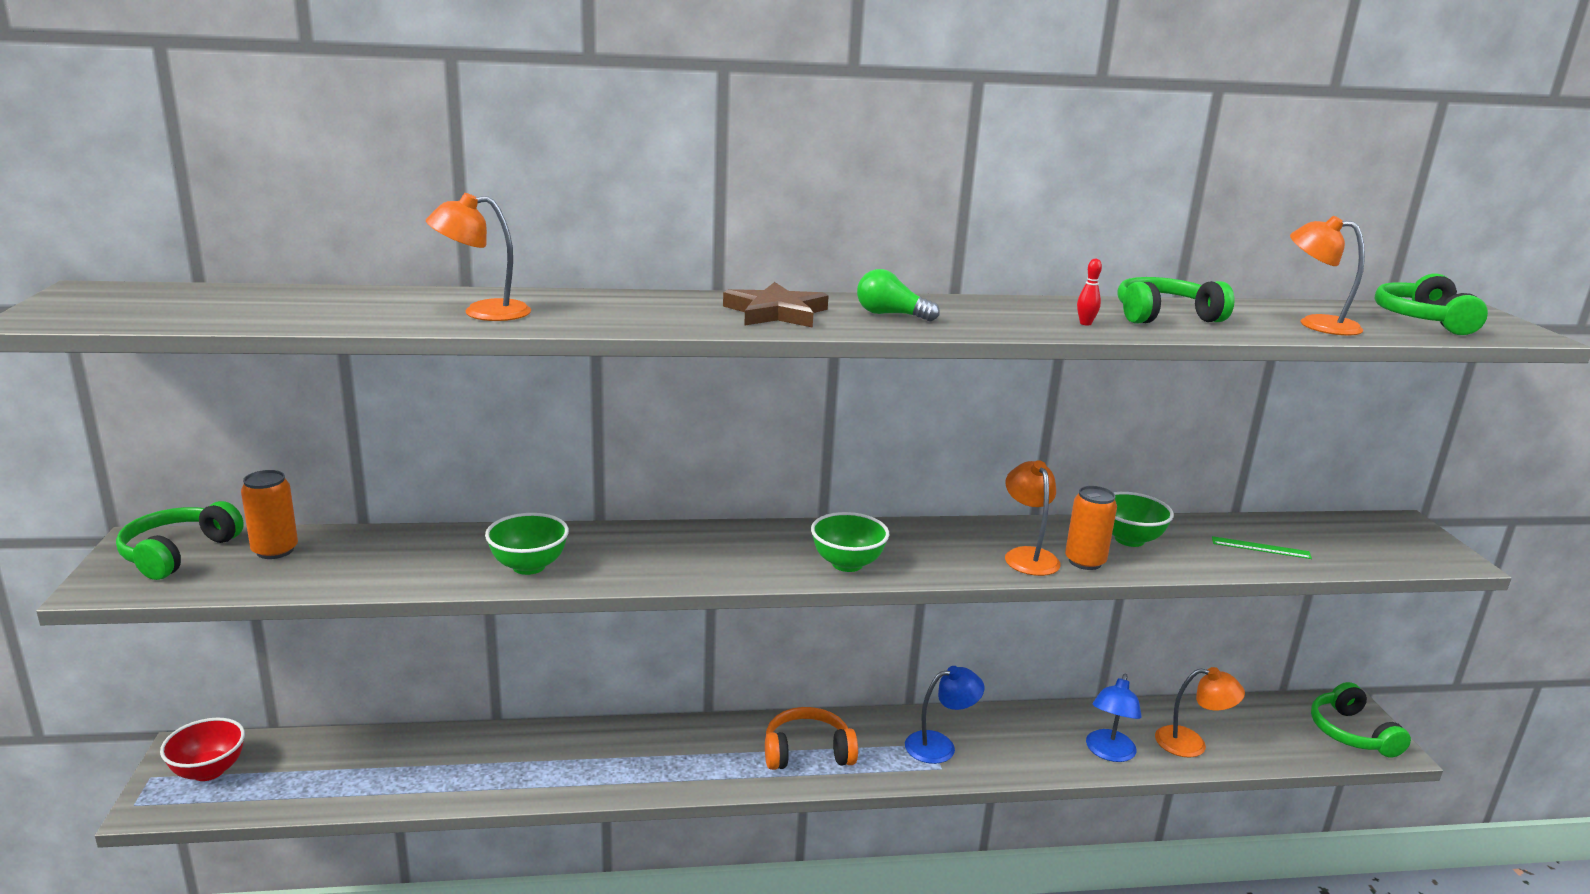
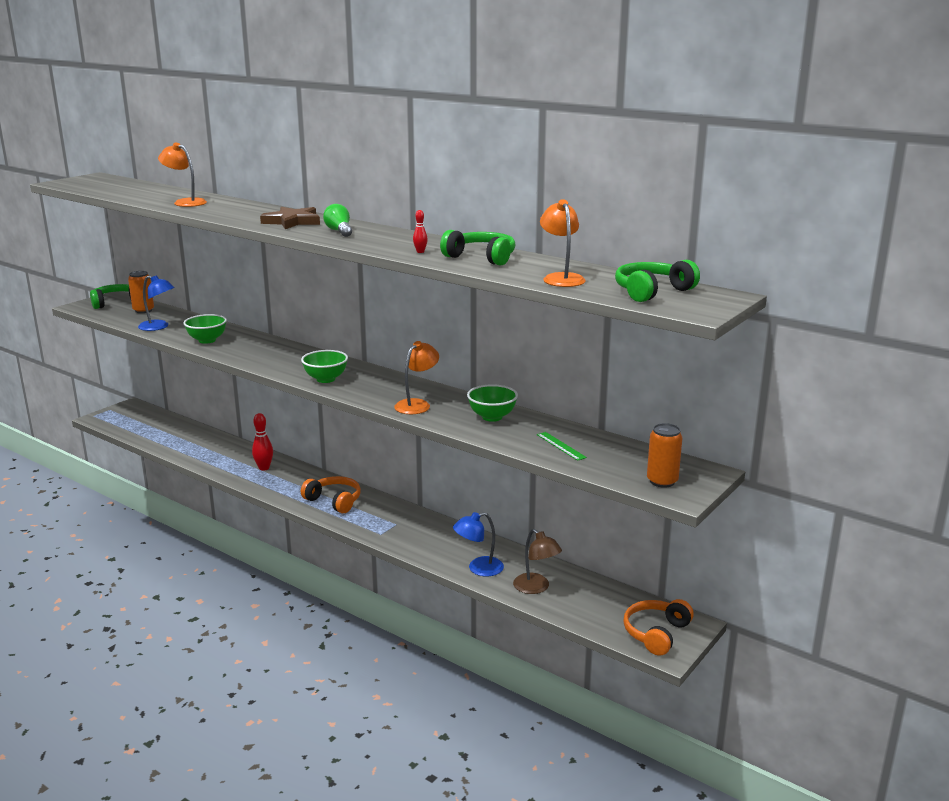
camera: 45 degrees right, 0 degrees up
red bowl [160,718,245,781] -> none
blue lamp [905,666,985,764] -> blue lamp moved to [138,275,175,331]
orange can [1065,486,1117,570] -> orange can moved to [647,423,683,488]
orange lamp [1155,667,1245,757] -> brown lamp [513,529,562,594]
green headphones [1311,682,1411,758] -> orange headphones [624,599,694,656]
none -> red bowling pin [252,413,273,471]

